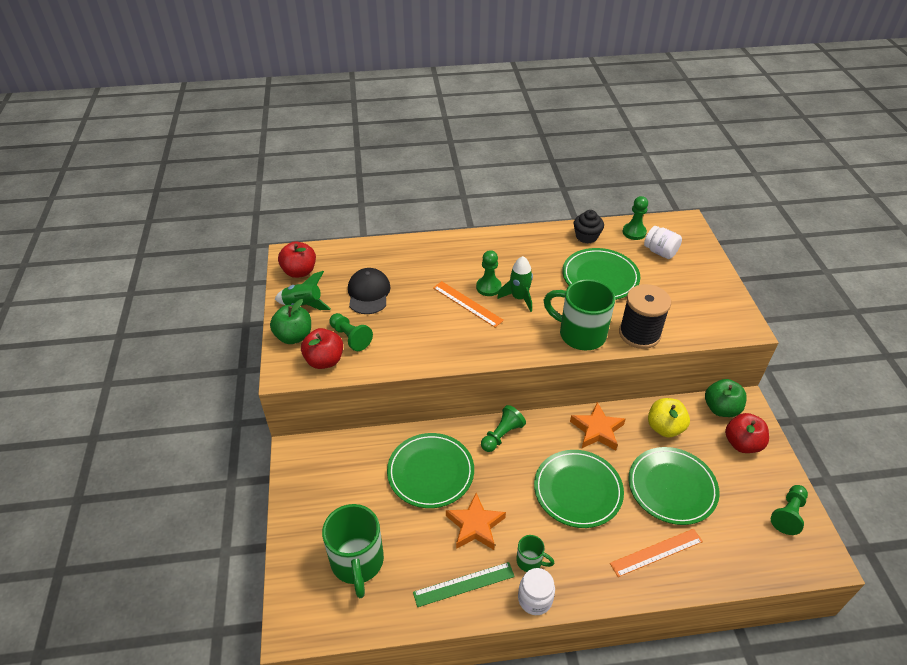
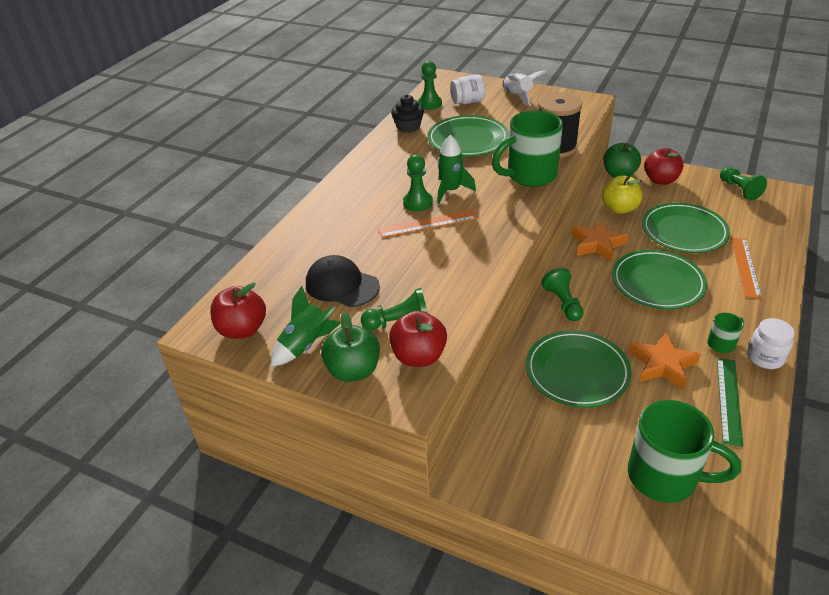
camera: 55 degrees left, 5 degrees down
none -> white rocket [503,70,546,106]

